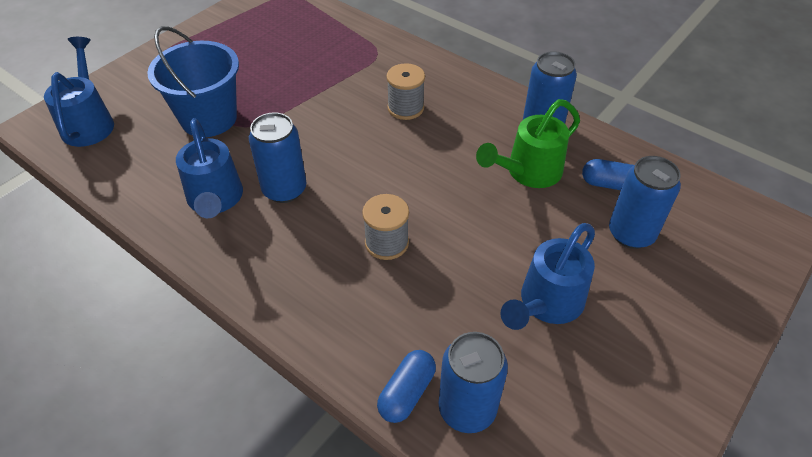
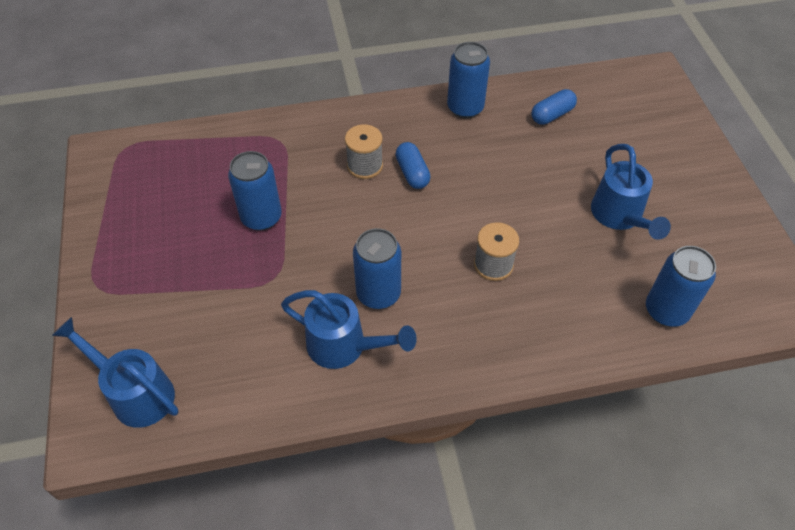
camera: 50 degrees left, 5 degrees up
blue bucket [147,26,239,137] -> none
blue capsule [377,350,436,423] -> blue capsule moved to [395,142,431,189]
green watering can [476,99,580,188] -> none
blue can [609,156,681,249] -> blue can moved to [228,151,282,231]

